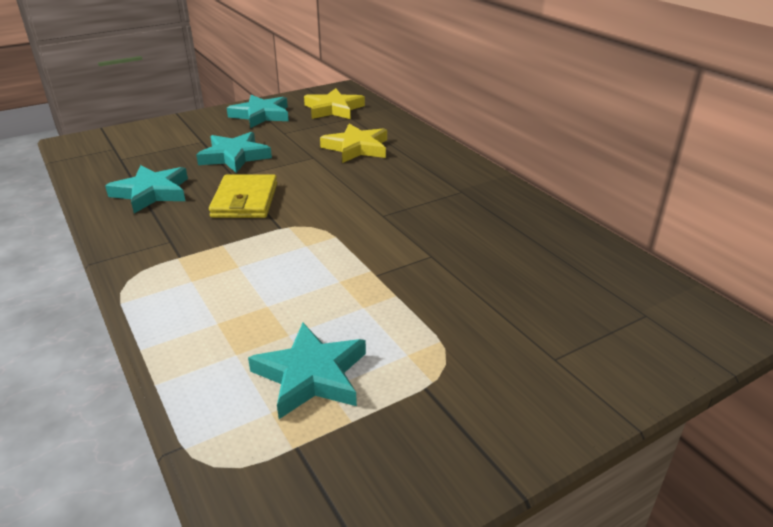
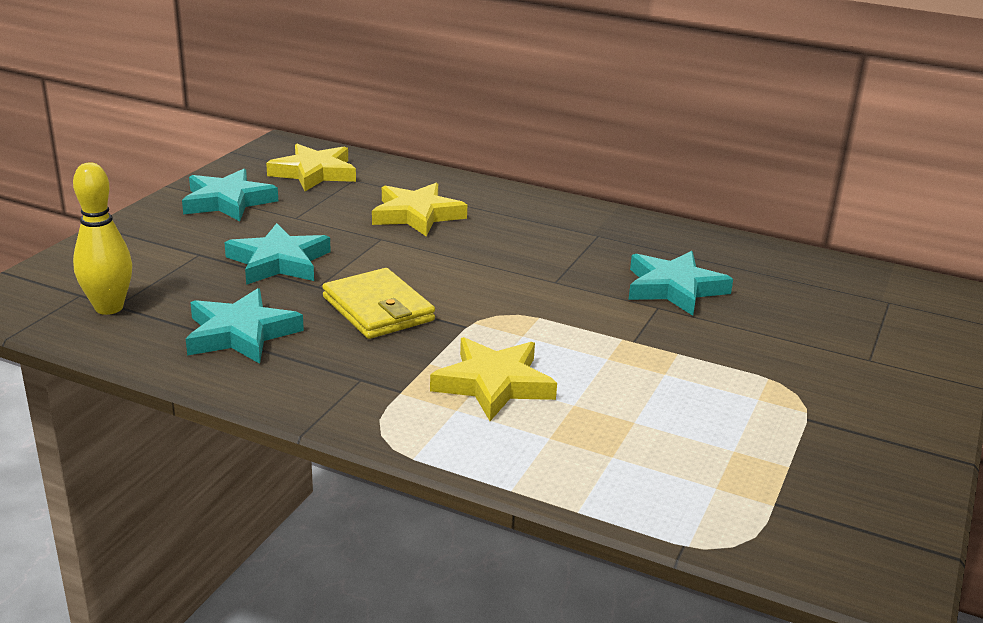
camera: 35 degrees left, 5 degrees down
turquoise star [248,323,366,419] -> turquoise star moved to [629,251,733,316]
none -> yellow bowling pin [73,163,132,315]
none -> yellow star [430,337,557,421]

